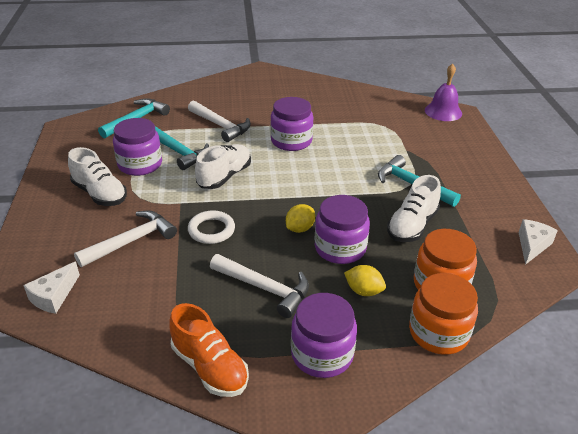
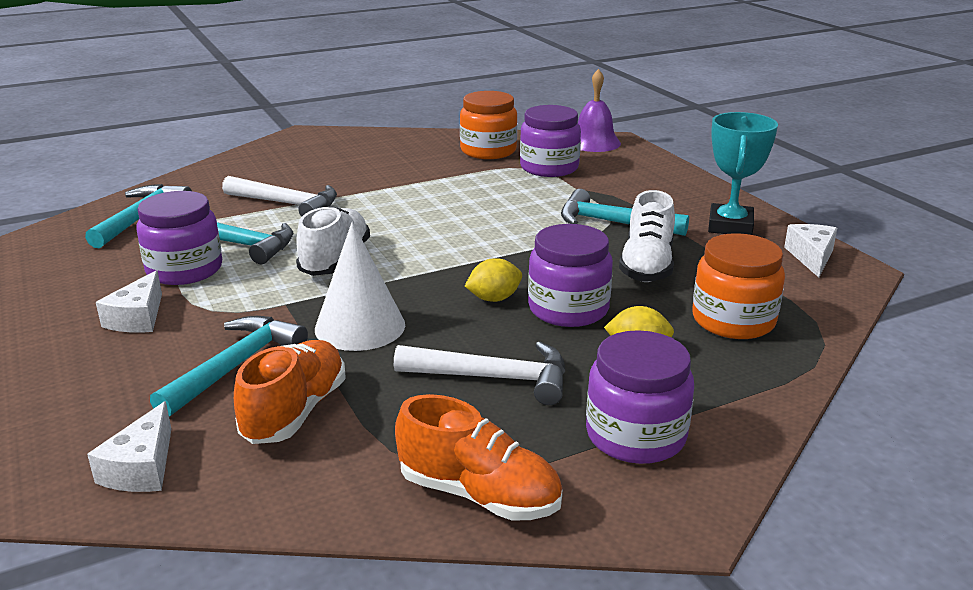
camera: 20 degrees left, 10 degrees down
white shoe [68,147,127,206] -> white cheese [96,270,162,333]
white hammer [74,210,177,267] -> turquoise hammer [150,316,308,416]
white ring [188,210,235,244] -> white cone [315,222,405,351]
purple jar [270,97,313,151] -> purple jar moved to [520,105,581,177]
yellow lemon [286,204,315,233] -> yellow lemon turned 45 degrees clockwise [465,258,522,302]
orange jar [409,273,478,355] -> orange jar moved to [460,91,517,159]
none -> orange shoe [234,340,346,444]
none -> turquoise trophy [708,112,778,235]

